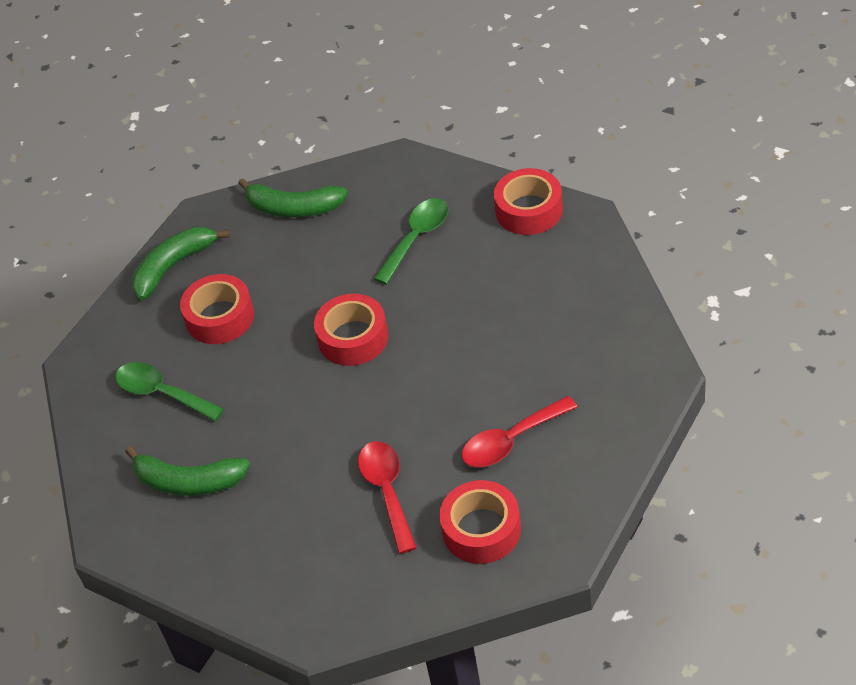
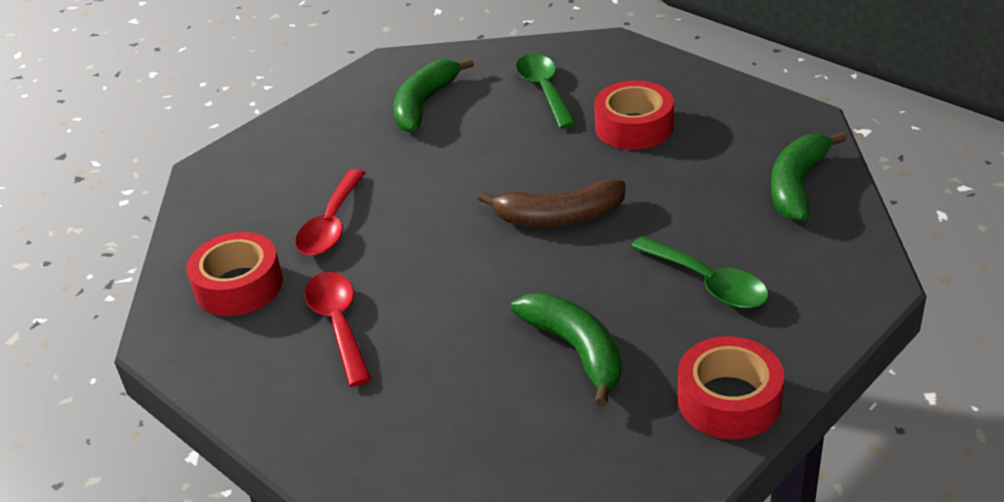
camera: 100 degrees right, 10 degrees down
green spoon [115,362,224,422] -> green spoon turned 60 degrees counterclockwise [516,54,577,129]
green banana [132,227,230,300] -> green banana moved to [511,293,622,407]
red tape [314,294,388,366] -> brown banana [478,179,626,227]
red spoon [358,441,417,554] -> red spoon turned 105 degrees clockwise [295,169,365,256]

